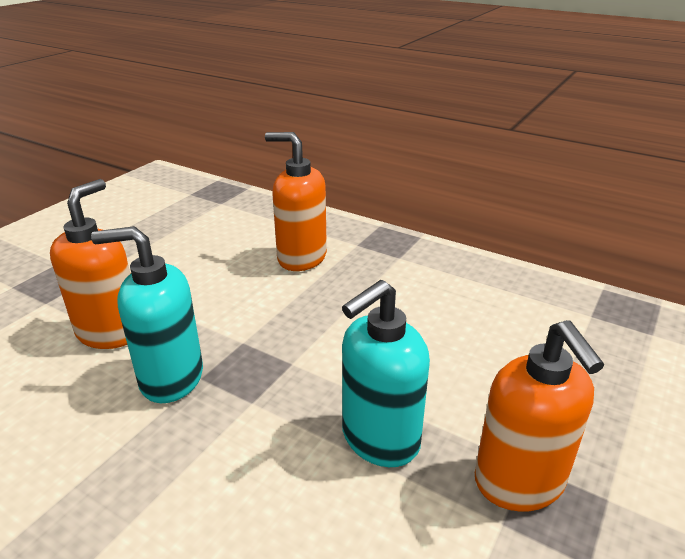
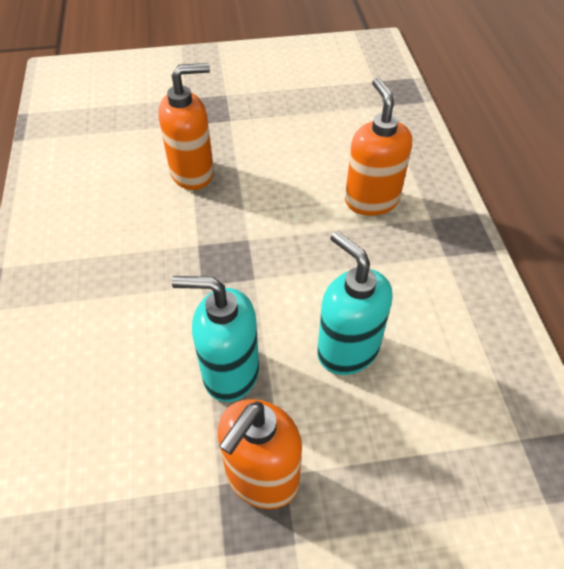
camera: 50 degrees right, 20 degrees up
turquoise soap dispenser [91,226,203,403] -> turquoise soap dispenser moved to [317,231,393,375]

